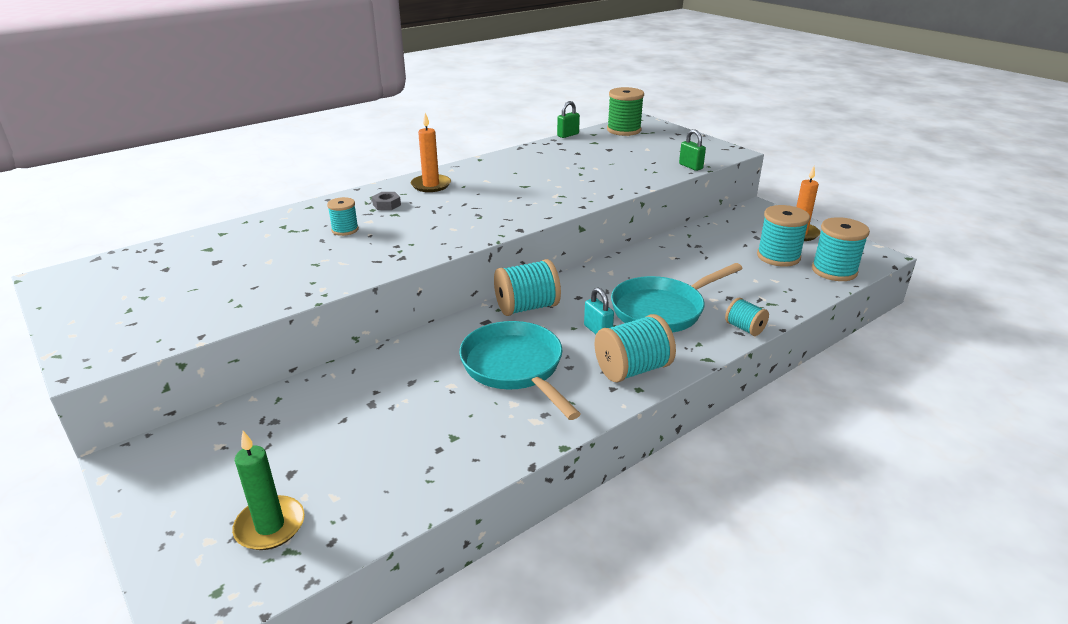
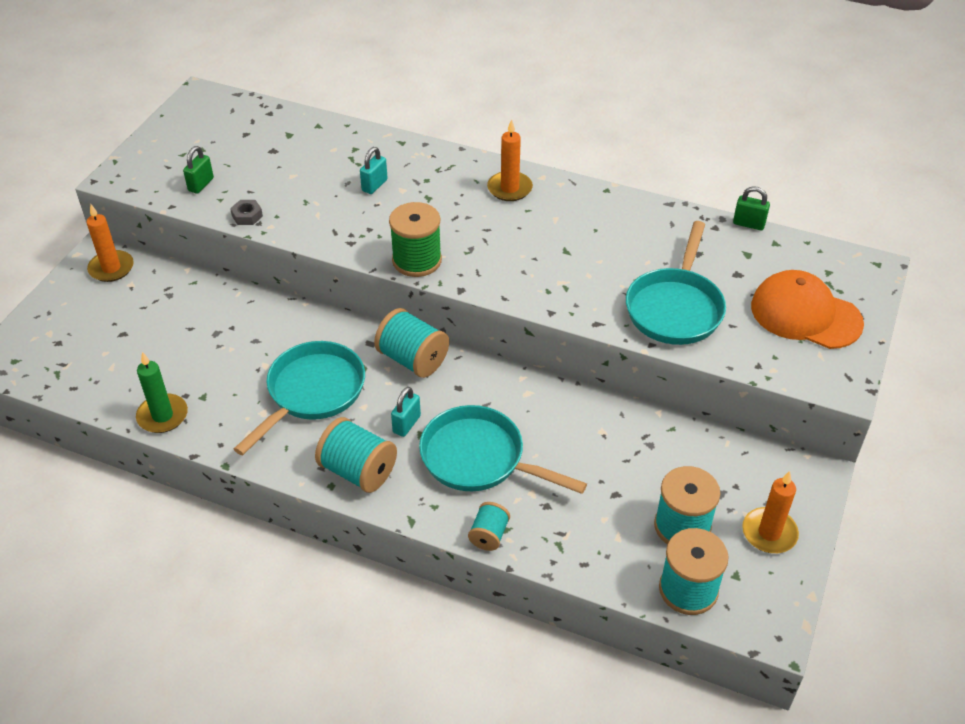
camera: 60 degrees right, 15 degrees up
green candle [232,431,305,550] -> green candle moved to [136,352,188,433]
turquoise spool [327,197,359,236] -> turquoise padlock [360,147,388,194]
grey nut [372,192,401,210] -> grey nut moved to [230,200,263,225]
green spool [607,87,644,136] -> green spool moved to [389,202,442,277]
green padlock [679,129,706,171] -> green padlock moved to [183,146,214,194]
none -> orange candle [87,204,134,282]
none -> turquoise pan [626,221,726,345]
none -> orange cap [751,270,864,349]

